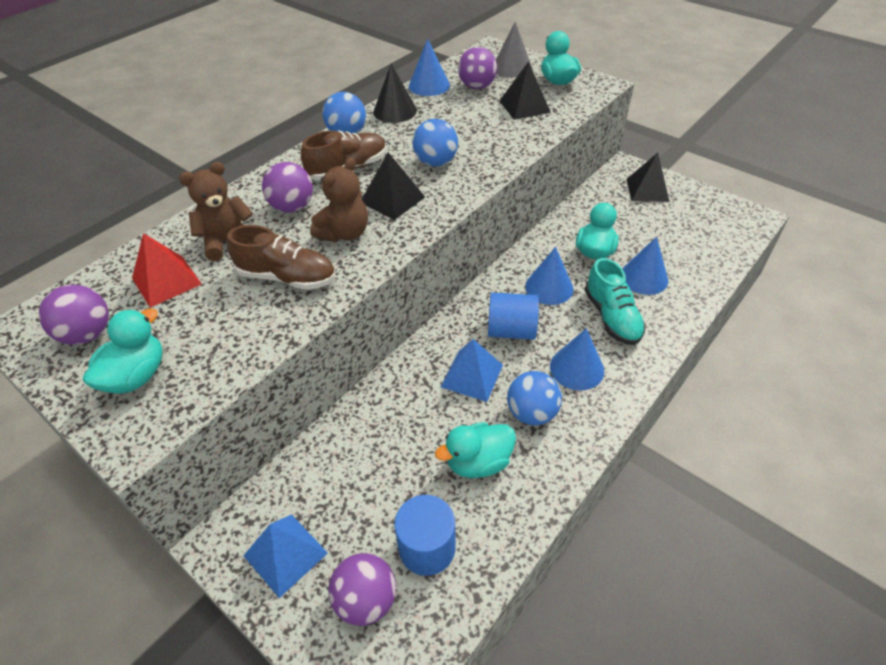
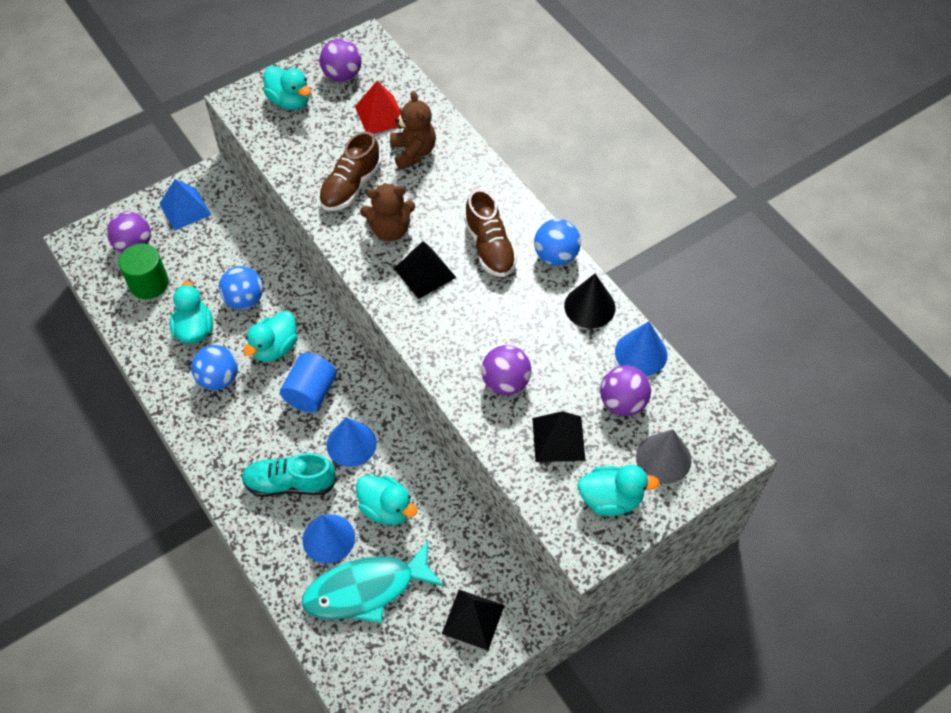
camera: 105 degrees right, 10 degrees up
purple ball [262,162,313,213] -> purple ball moved to [481,345,531,395]
brown teddy bear [310,157,368,242] -> brown teddy bear turned 60 degrees counterclockwise [360,183,415,241]
blue cylinder [394,495,456,576] -> green cylinder [119,243,169,299]
blue ball [412,119,458,167] -> blue ball moved to [219,266,263,310]
blue pyramid [441,339,503,402] -> turquoise duck [244,311,298,362]
blue cone [550,328,604,390] -> none
none -> turquoise fish [302,541,444,623]

